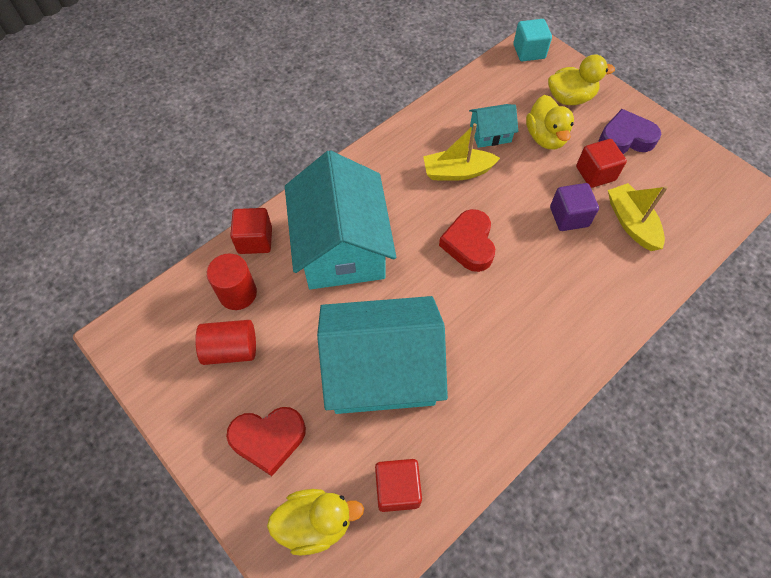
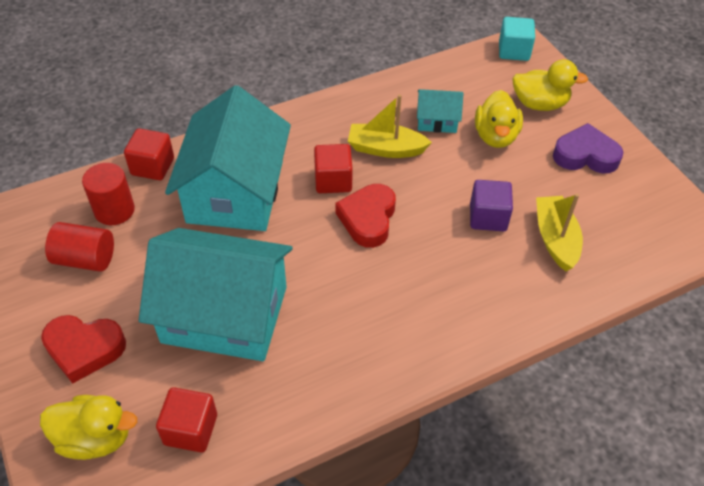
camera: 15 degrees right, 10 degrees down
red cube [576,139,627,188] -> red cube moved to [314,144,353,193]

